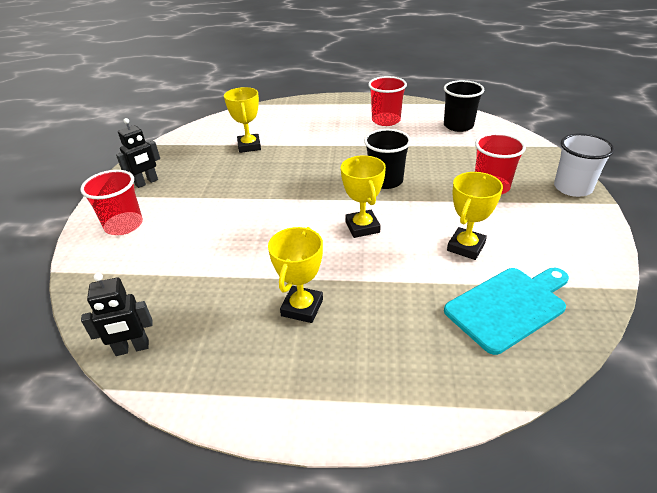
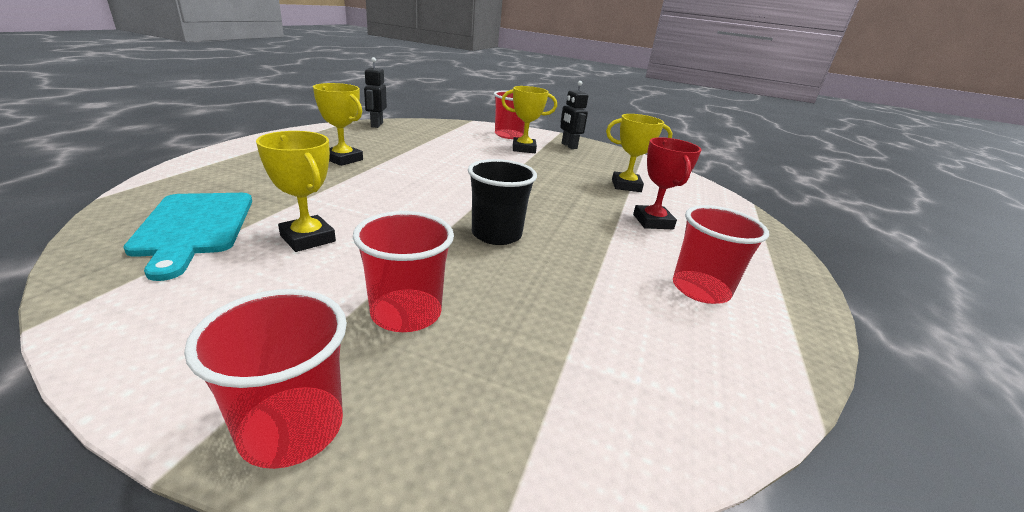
camera: 100 degrees right, 10 degrees down
yellow trophy [341,155,386,238] -> yellow trophy moved to [501,86,557,153]
black cup [444,80,484,132] -> none
white cup [554,133,615,197] -> red cup [184,289,347,469]
none -> red trophy [633,137,702,229]

